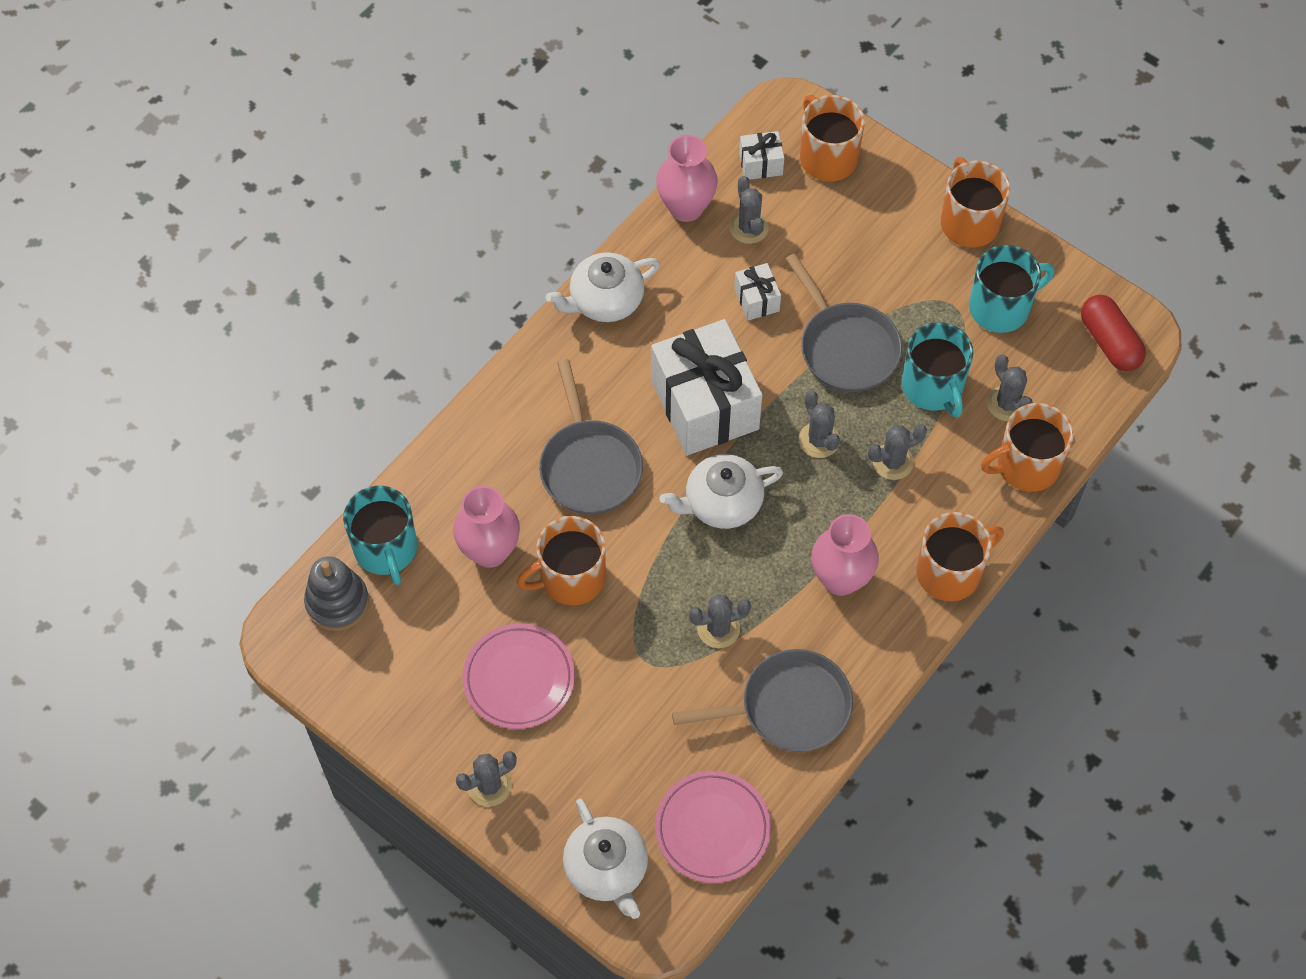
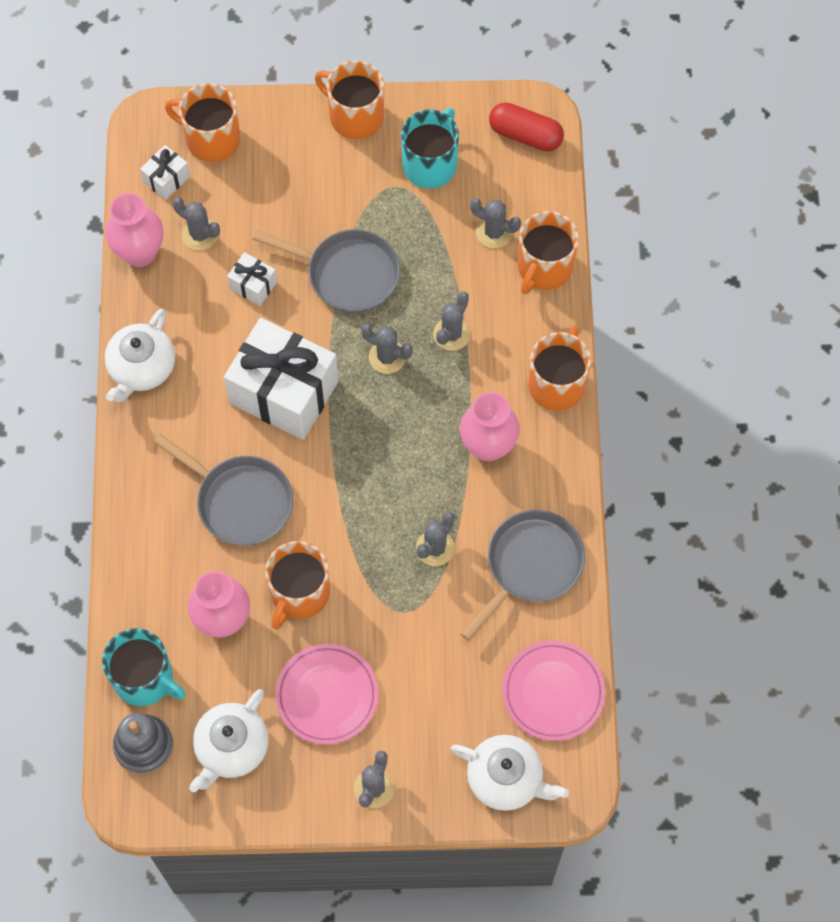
camera: 40 degrees left, 5 degrees up
white teapot [660,454,783,529] -> white teapot moved to [189,689,269,792]
turquoise mug [902,322,973,417] -> none

